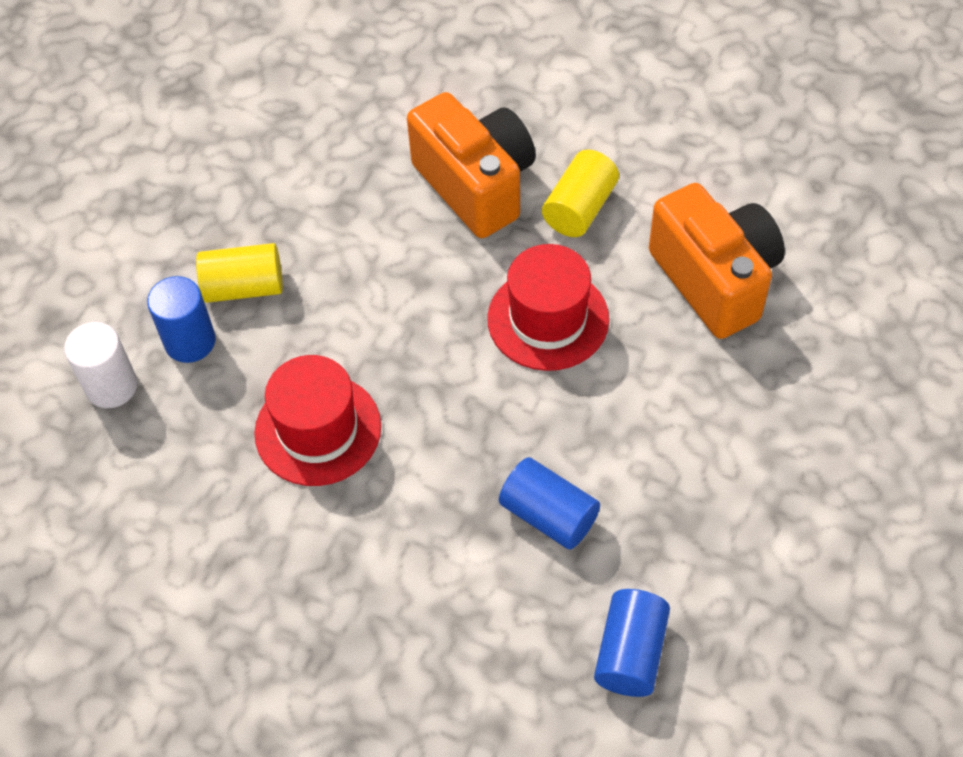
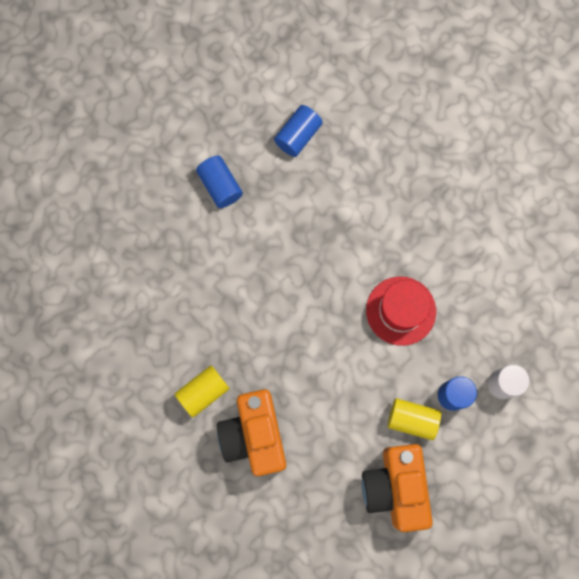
camera: 160 degrees left, 20 degrees up
red hat [487,244,609,371] -> none
blue cylinder [499,457,600,550] -> blue cylinder moved to [196,155,243,208]
orange camera [649,183,785,339] -> orange camera moved to [362,444,433,532]

